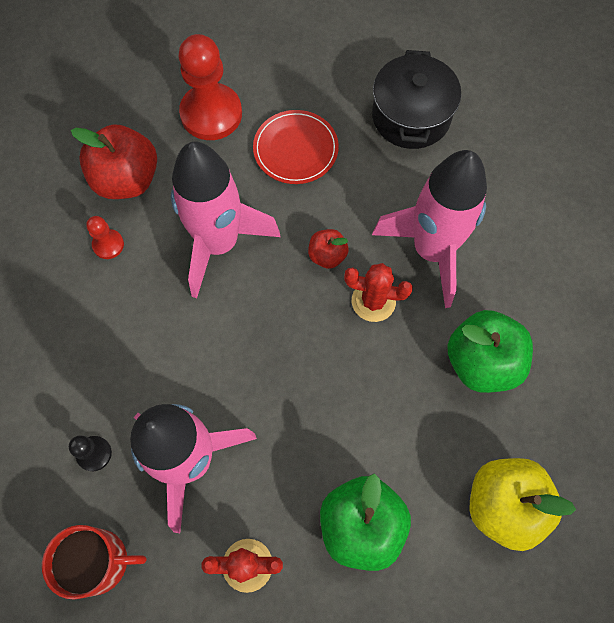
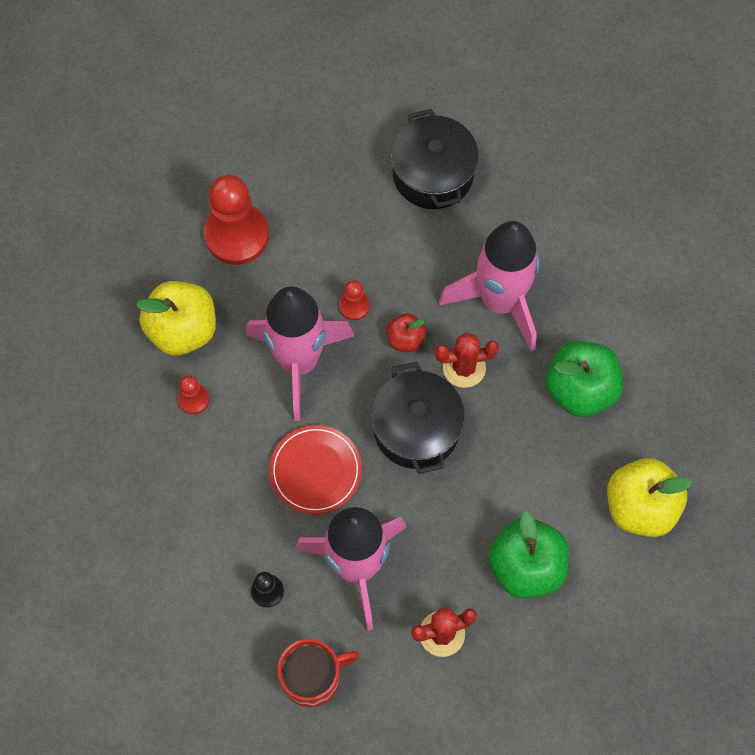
camera: 20 degrees left, 0 degrees up
red apple [71,124,157,199] -> yellow apple [136,281,216,356]
red plate [253,110,339,184] -> red plate moved to [269,425,362,514]
none -> red pawn [339,280,370,320]
none -> black pot [371,362,465,474]

